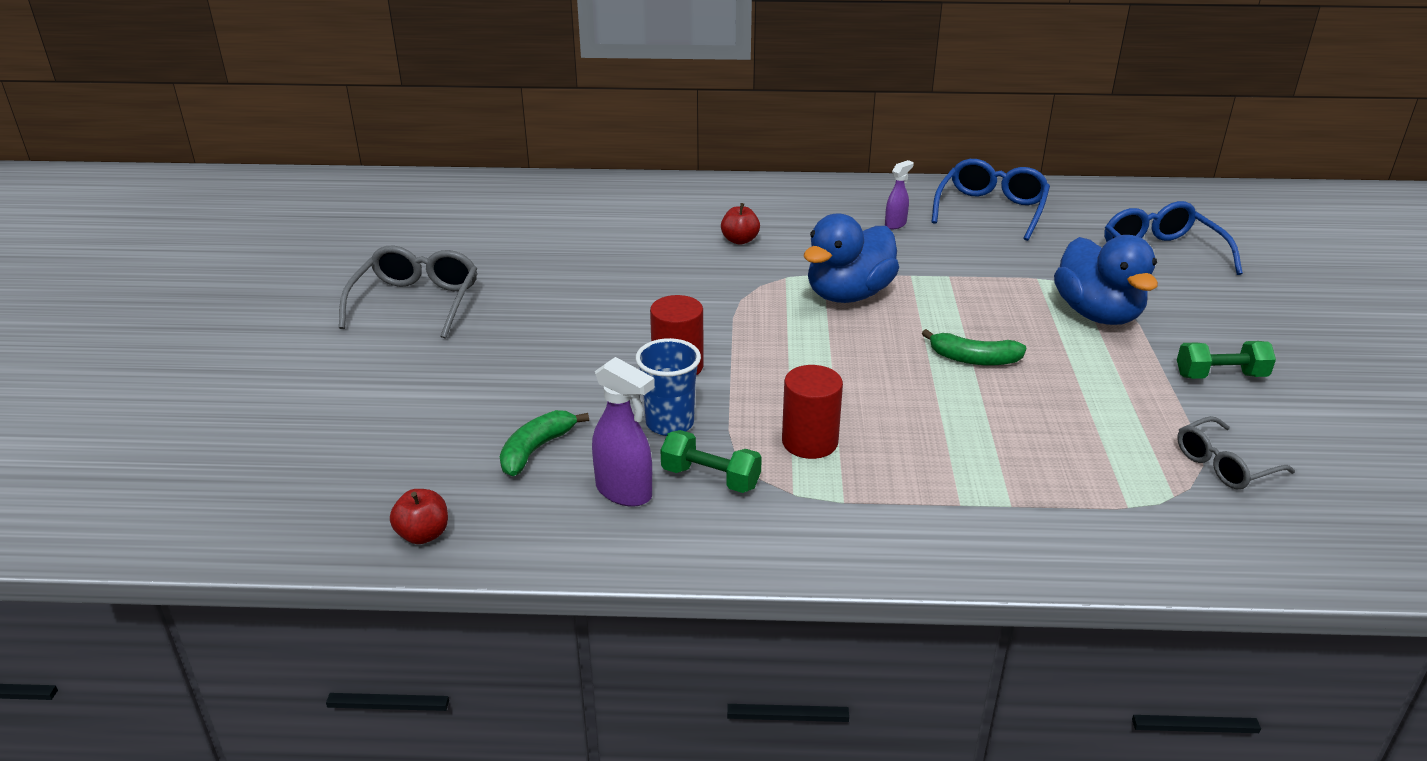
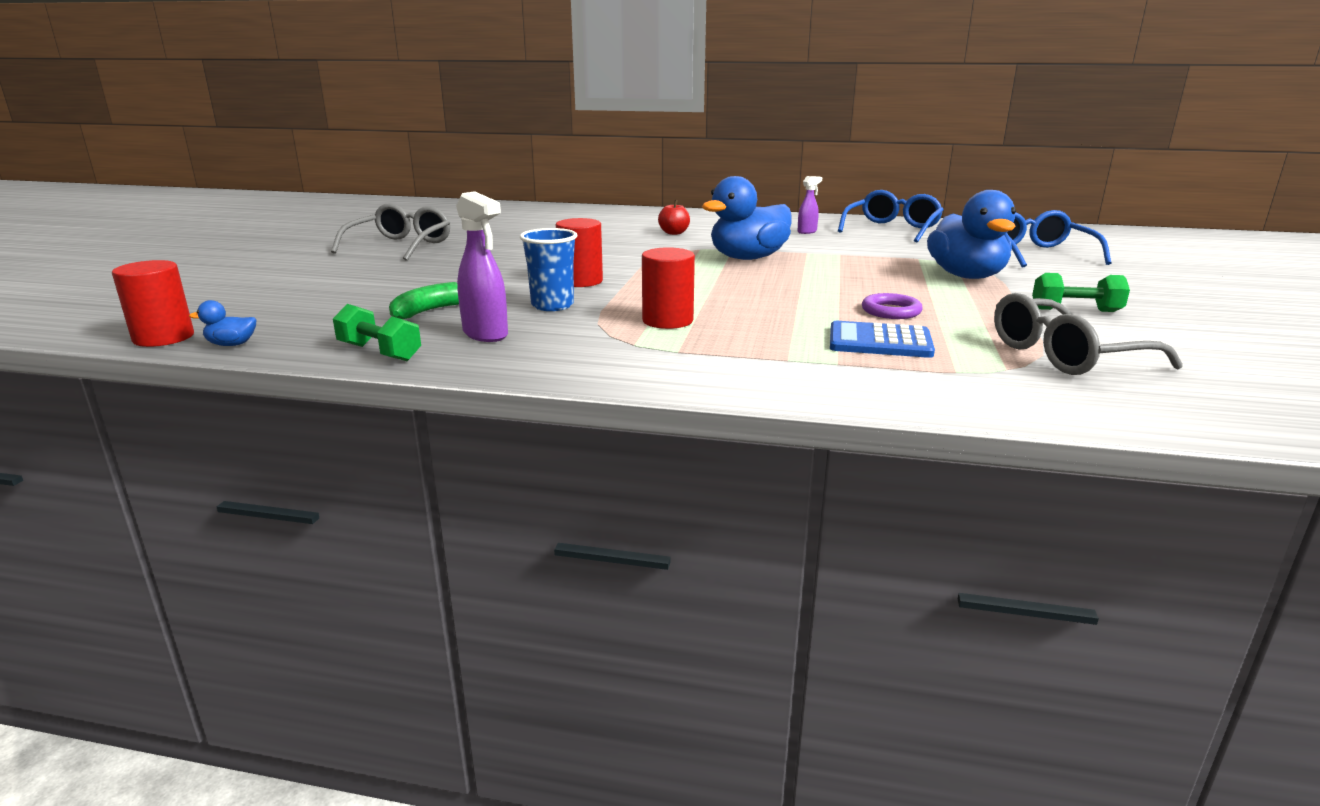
camera: 10 degrees right, 10 degrees down
red apple [390,489,448,544] -> none
green dumbbell [661,430,762,493] -> green dumbbell moved to [333,304,421,361]
green banana [922,329,1027,365] -> none
grey glasses [1177,416,1295,489] -> grey glasses [994,293,1183,375], size x1.55
none -> red cylinder [112,260,194,347]
none -> blue duck [189,300,256,346]
none -> blue calculator [830,321,935,358]
none -> purple ring [862,293,923,319]

